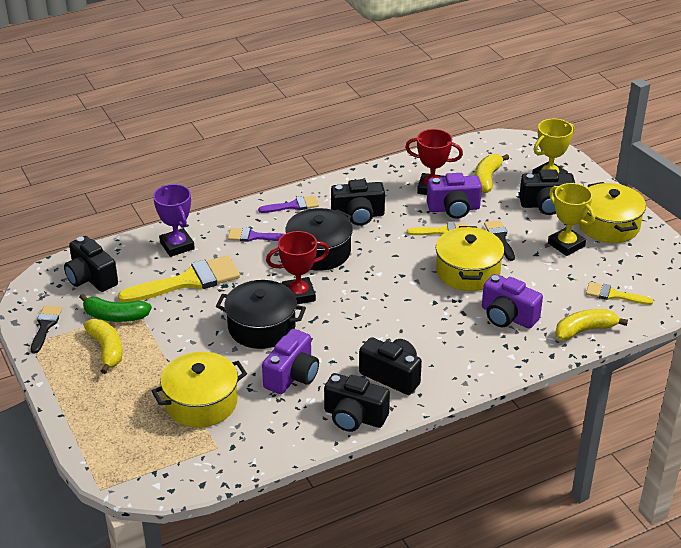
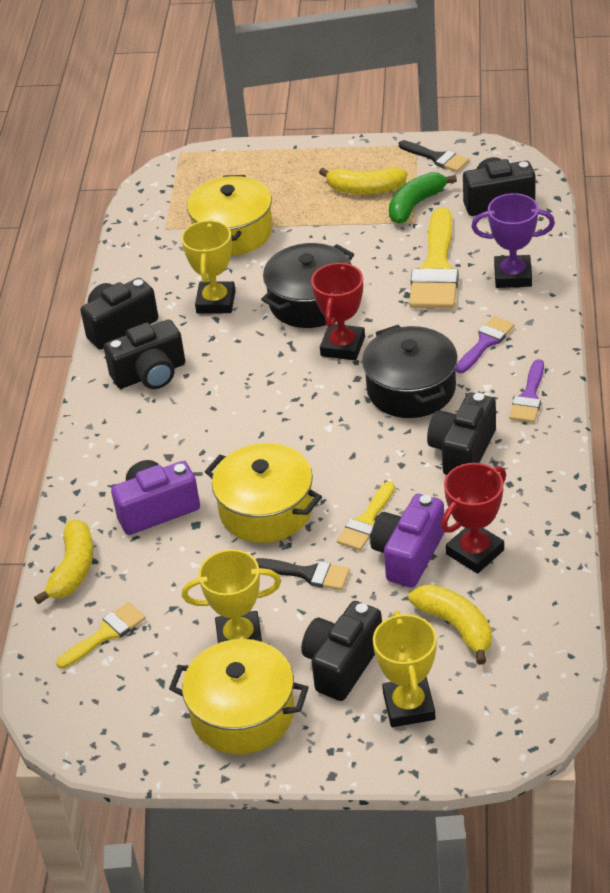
camera: 125 degrees right, 5 degrees up
purple camera [262,329,319,394] -> yellow trophy [181,219,236,314]

